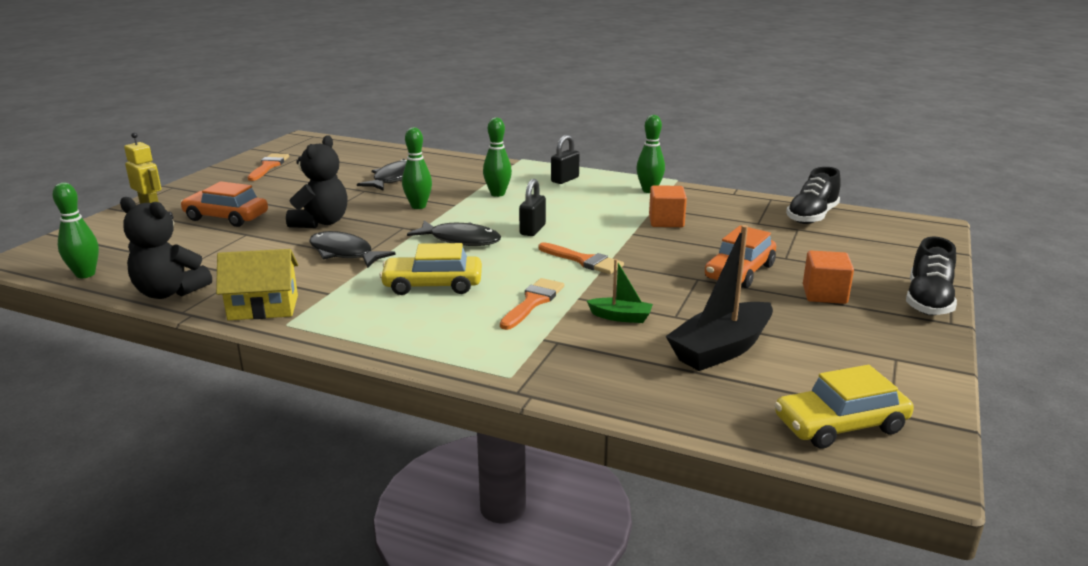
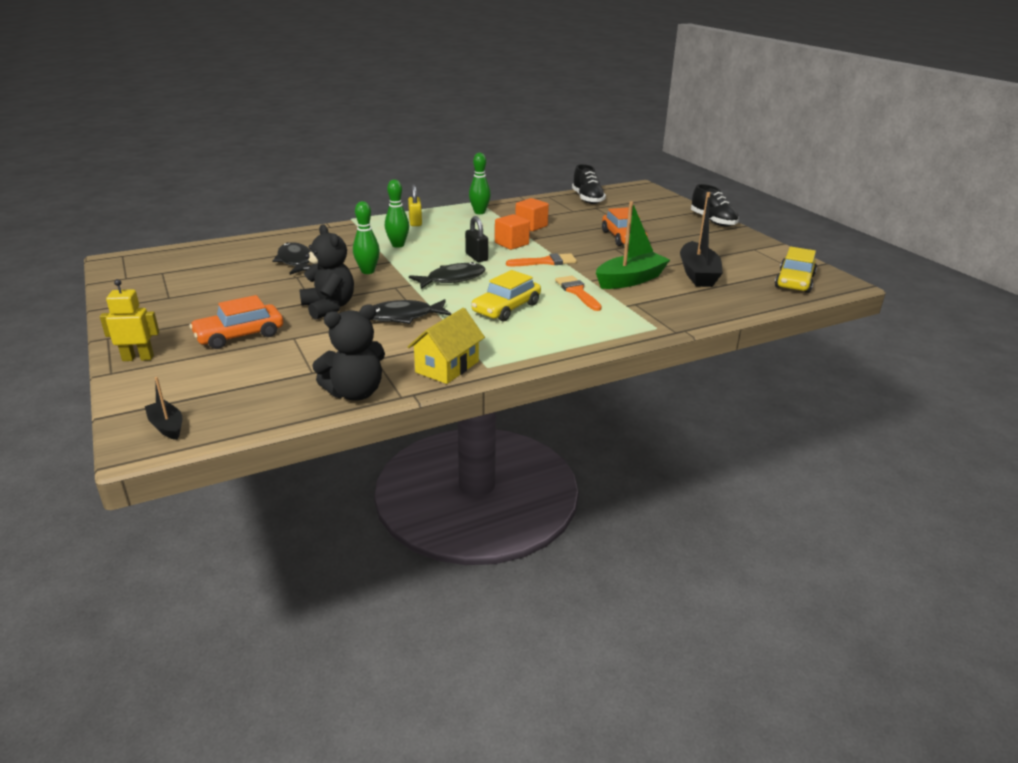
camera: 50 degrees left, 5 degrees up
green bowling pin [52,183,99,278] -> none
orange brush [248,153,289,181] -> none
black padlock [551,135,580,184] -> yellow padlock [408,185,422,226]
green boat [587,259,653,323] -> green boat [596,201,670,289], size x1.93
orange cube [803,250,854,304] -> orange cube moved to [495,214,530,250]
none -> black boat [145,377,182,440]

